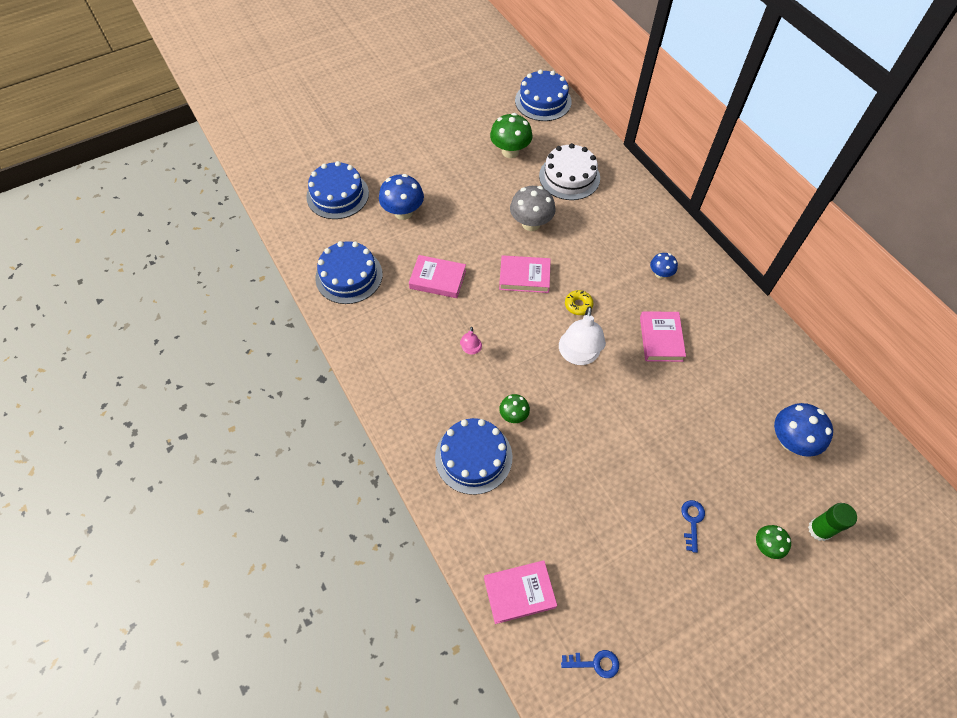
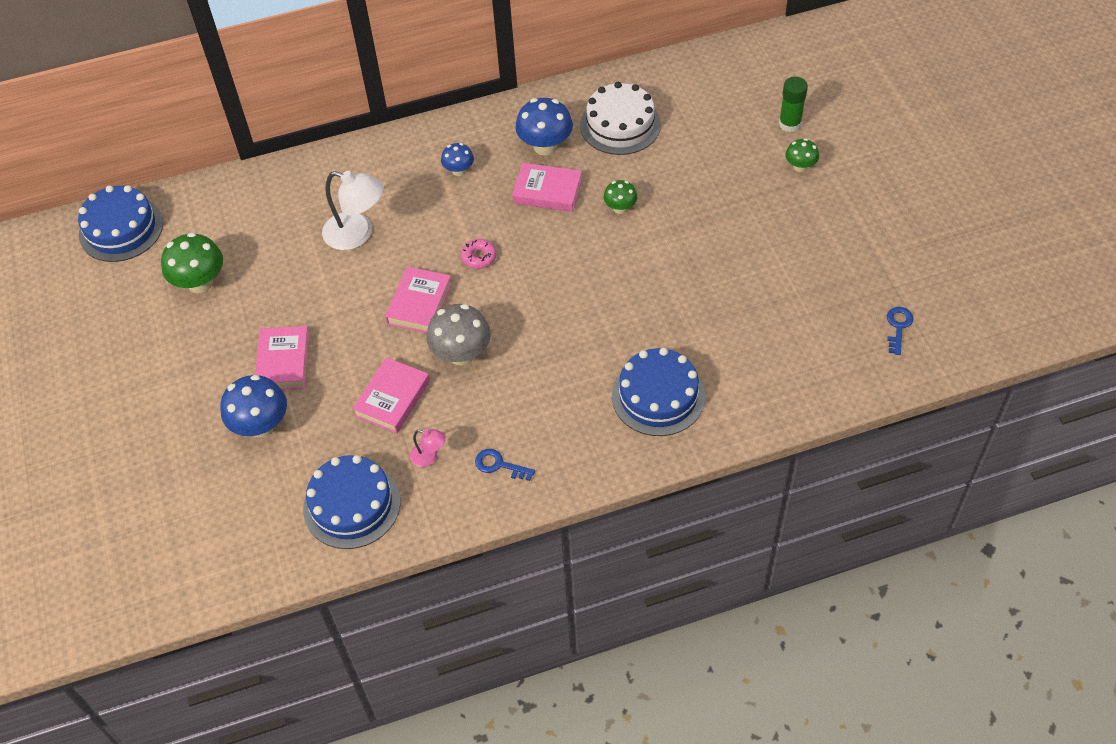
camera: 75 degrees left, 5 degrees down
blue cake [306,161,369,219] -> none
pink lamp [460,327,482,354] -> pink lamp moved to [410,429,446,467]
pink book [484,560,557,624] -> pink book moved to [255,326,310,389]
green mushroom [499,394,530,423] -> green mushroom moved to [603,180,637,214]
grey mushroom [510,186,555,231] -> grey mushroom moved to [426,304,491,365]
white cake [539,143,600,200] -> white cake moved to [580,82,661,155]
white lamp [559,306,606,365] -> white lamp moved to [322,171,384,250]
yellow donut [565,290,593,315] -> pink donut [461,239,496,269]
blue key [681,500,705,553] -> blue key moved to [475,449,535,481]
blue mushroom [774,403,833,457] -> blue mushroom moved to [515,98,573,155]

